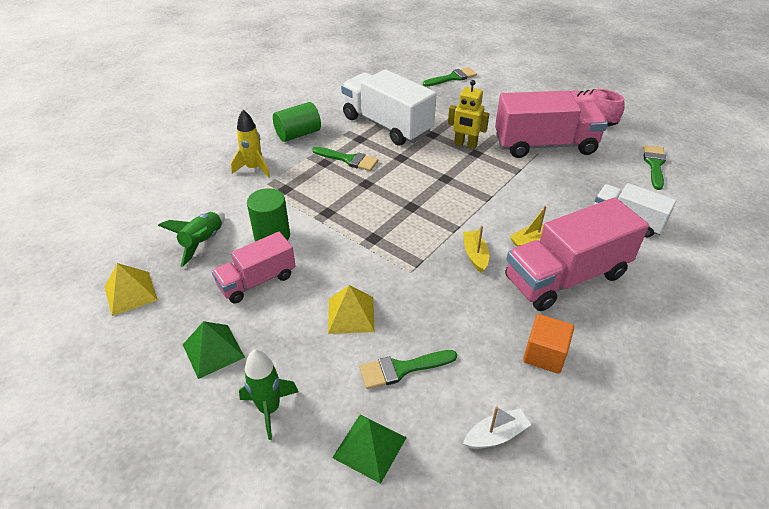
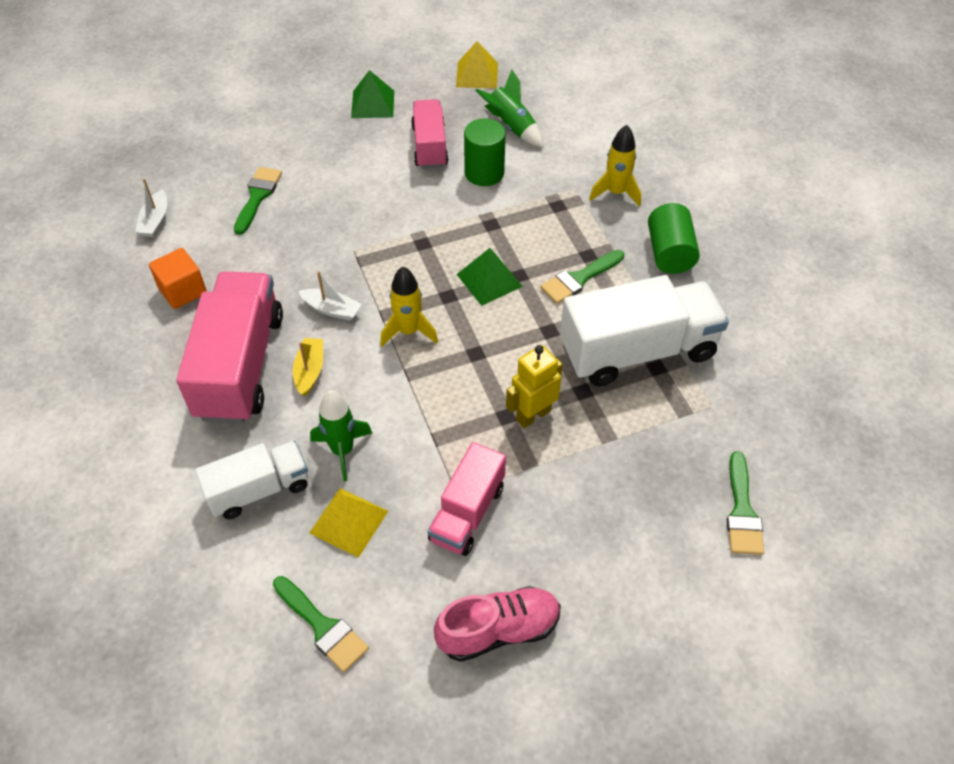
camera: 120 degrees right, 10 degrees up
green rocket [239,349,298,440] -> green rocket moved to [310,390,372,482]
yellow pyramid [328,285,375,334] -> yellow pyramid moved to [309,488,388,558]
green pyramid [332,415,407,484] -> green pyramid moved to [457,248,523,306]
yellow boat [463,226,489,273] -> white boat [298,271,361,321]
pink truck [495,91,608,158] -> pink truck [428,442,506,556], size x0.59
none -> yellow rocket [380,267,438,347]

